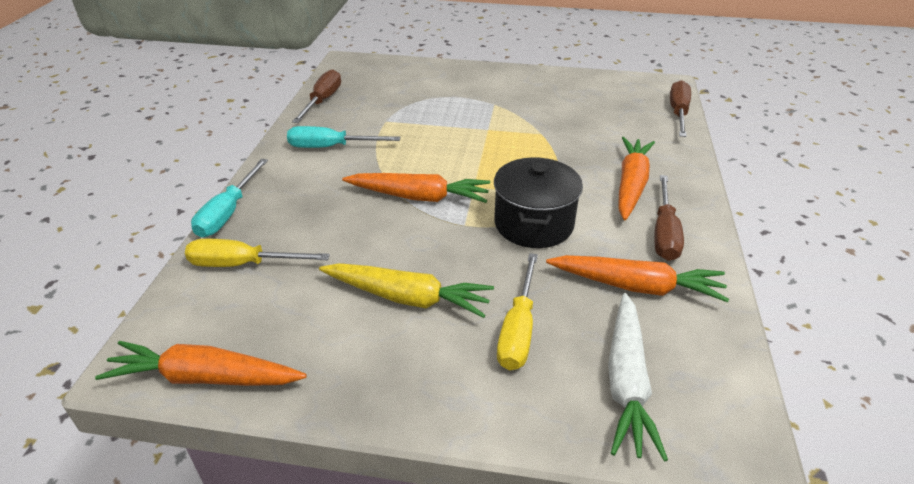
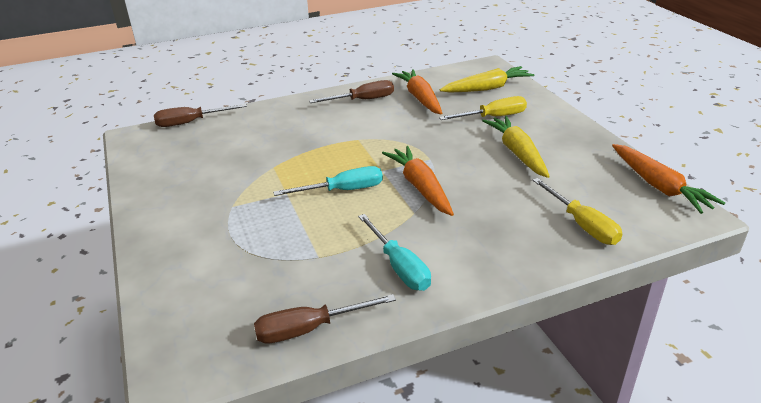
camera: 120 degrees left, 5 degrees down
turquoise screwdriver [191,159,268,237] -> turquoise screwdriver moved to [273,166,383,196]
black pot [494,157,583,248] -> none
white carrot [608,293,668,462] -> yellow carrot [440,66,534,93]
orange carrot [618,137,655,220] -> none

